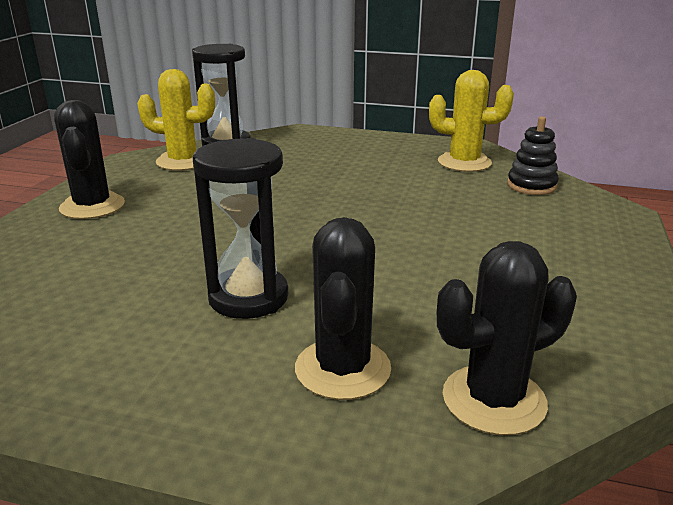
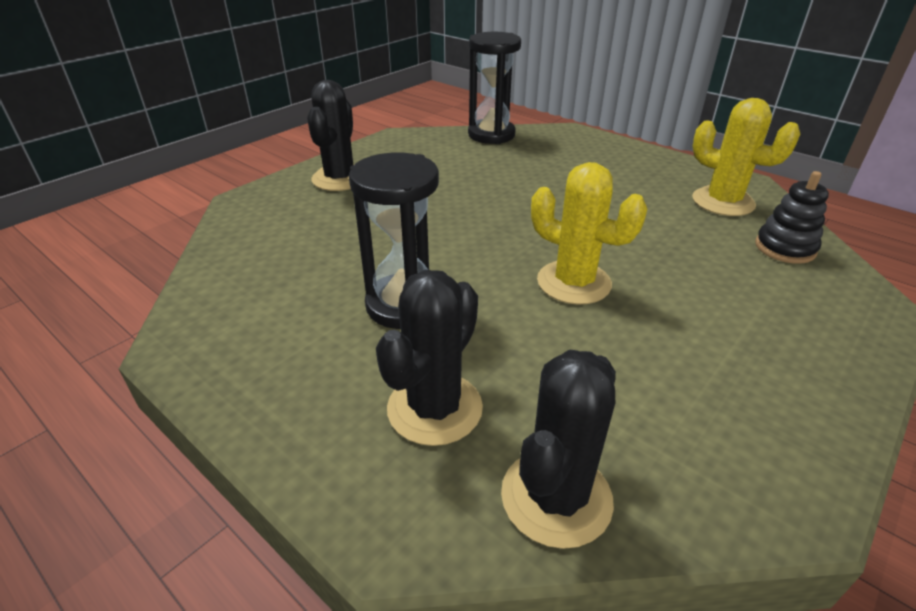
camera: 25 degrees right, 10 degrees up
yellow cactus [137,69,215,171] -> yellow cactus moved to [531,162,647,305]
black cactus [437,241,577,435] -> black cactus turned 60 degrees counterclockwise [501,350,616,549]

